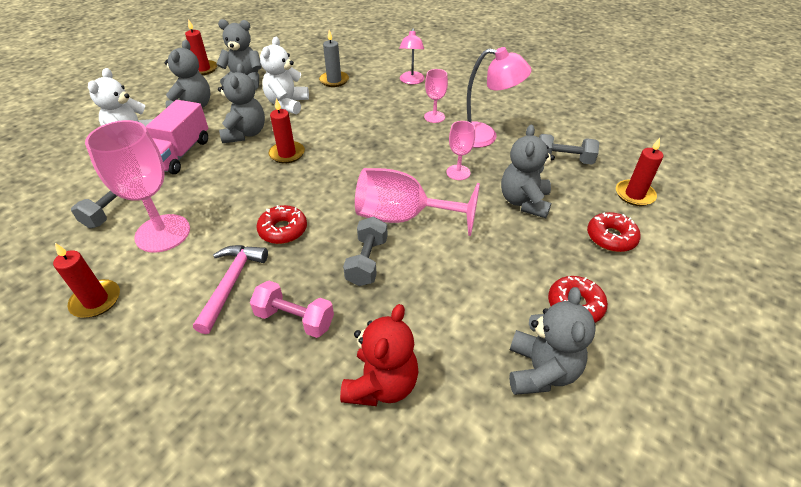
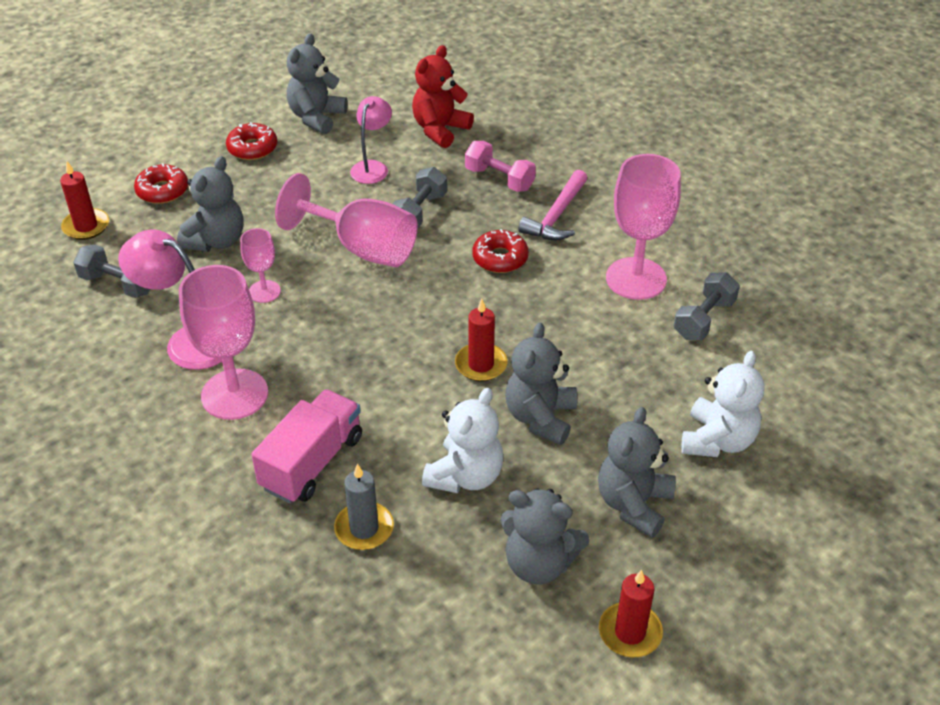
camera: 165 degrees left, 0 degrees up
red candle [53,243,120,318] -> none
pink truck [146,100,208,174] -> pink truck moved to [251,389,362,503]
pink lamp [399,28,425,84] -> pink lamp moved to [350,96,392,184]
pink goblet [424,69,448,123] -> pink goblet [179,265,268,420], size x1.91

